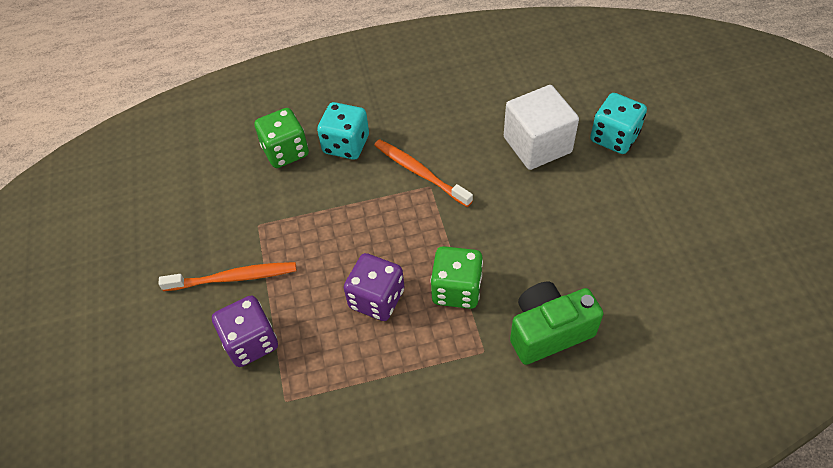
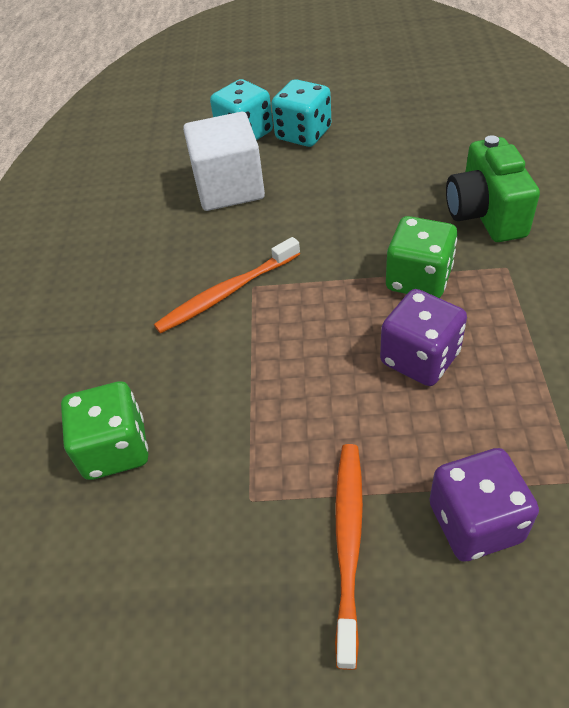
camera: 75 degrees left, 5 degrees down
turquoise dice [317,102,369,160] -> turquoise dice moved to [271,79,331,147]

